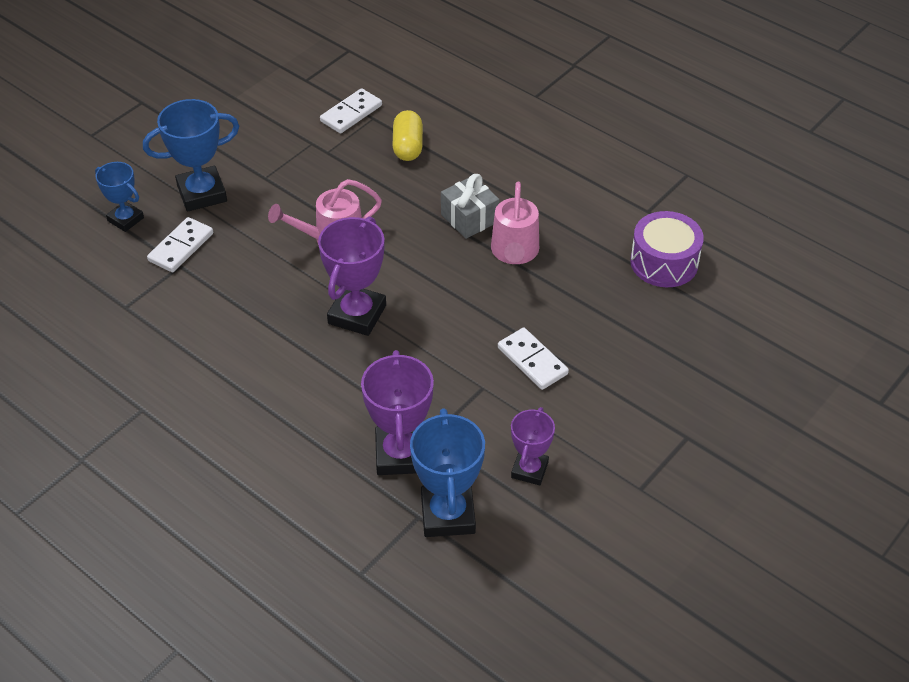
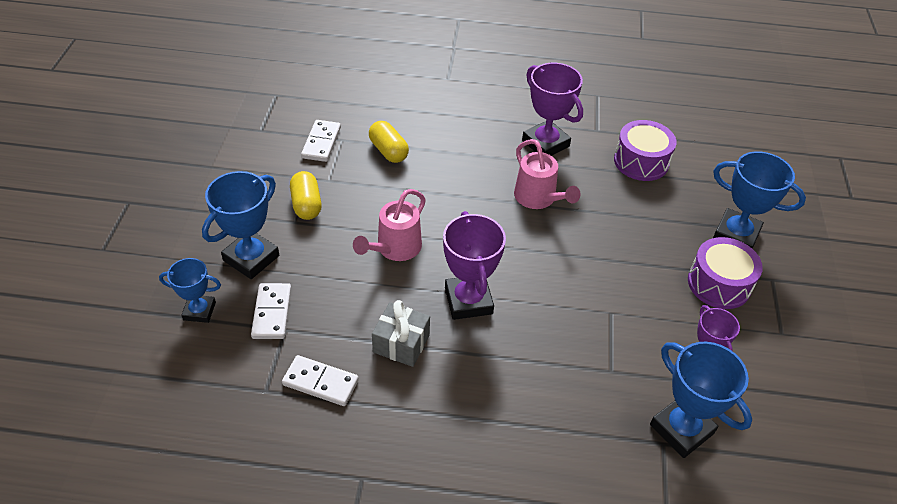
camera: 35 degrees left, 0 degrees up
purple trophy [361,350,434,475] -> purple trophy moved to [522,63,583,156]
grey gift [441,174,499,239] -> grey gift moved to [372,300,430,367]
white domino [498,328,569,390] -> white domino moved to [282,355,359,406]
none -> yellow capsule [290,171,322,220]
none -> purple drum [688,237,763,309]
none -> blue trophy [713,151,806,249]

